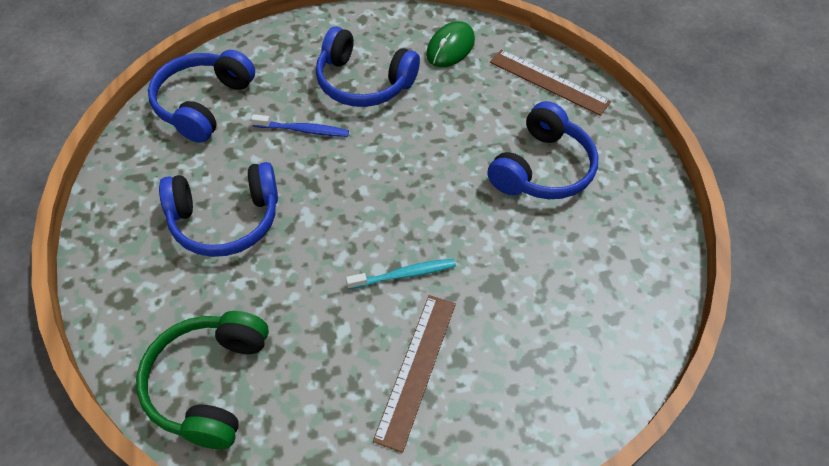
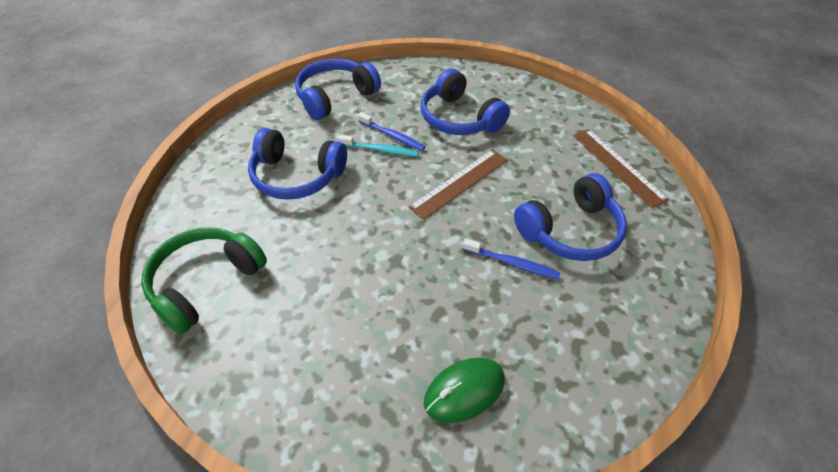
camera: 30 degrees right, 5 degrees down
turquoise toothbrush [346,259,456,289] -> turquoise toothbrush moved to [338,135,419,157]
brown ruler [373,295,456,453] -> brown ruler moved to [409,150,508,220]
green mouse [426,21,475,67] -> green mouse moved to [424,357,505,423]
none -> blue toothbrush [463,238,560,280]

